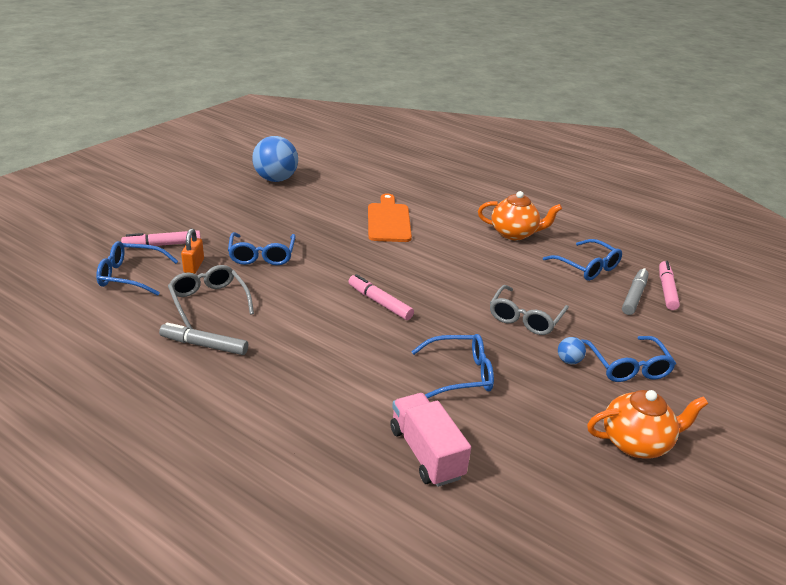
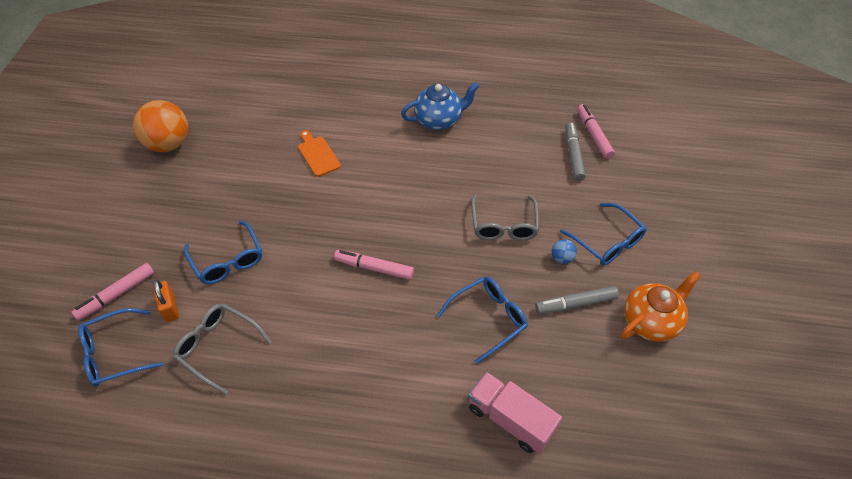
camera: 25 degrees left, 20 degrees up
grey marker [159,323,248,355] -> grey marker moved to [535,286,619,314]
blue ball [252,136,298,182] -> orange ball [133,100,188,152]
orange cutting board [368,193,412,242] -> orange cutting board [298,130,341,177], size x0.64
orange teapot [478,191,562,240] -> blue teapot [401,82,479,130]
blue glasses [543,239,622,281] -> none

